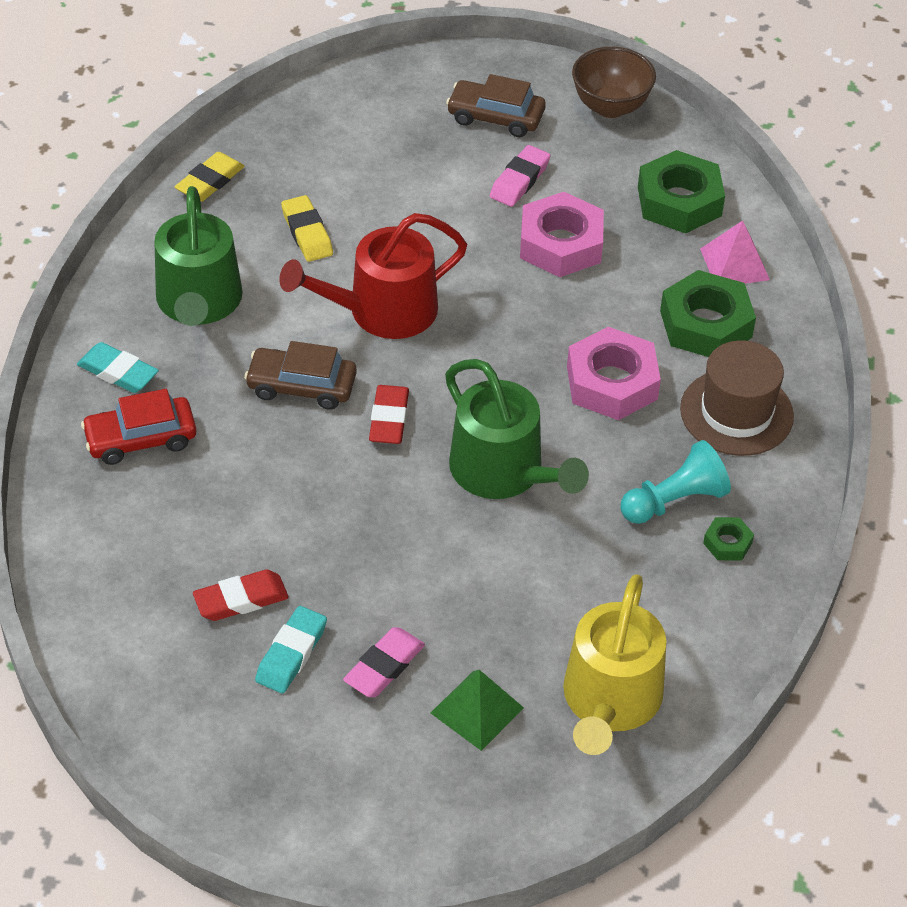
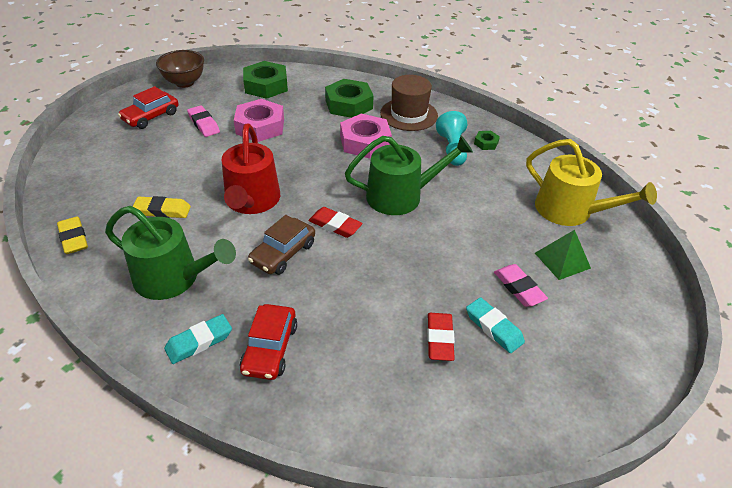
camera: 65 degrees left, 5 degrees down
brown car [446,74,546,137] -> red car [118,86,178,129]
pink pyramid [700,220,770,284] -> none

